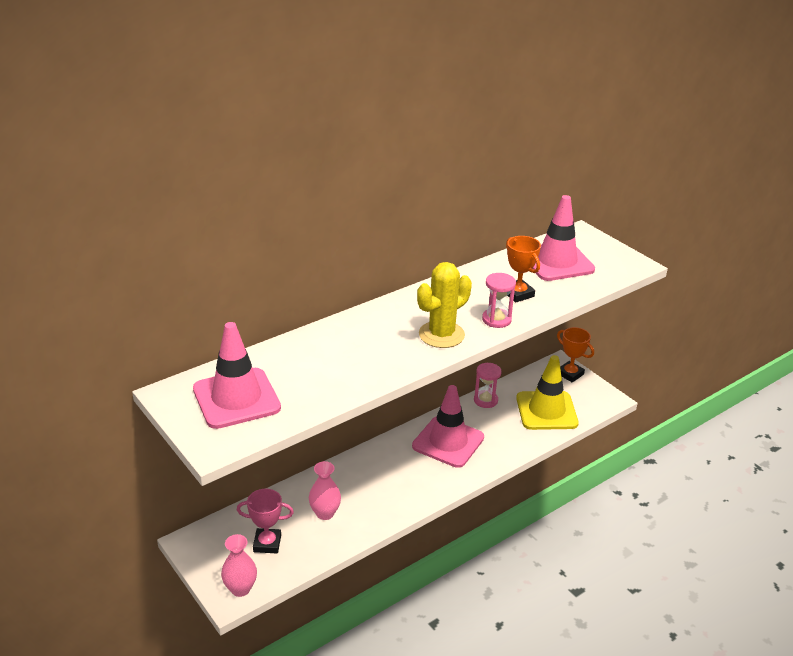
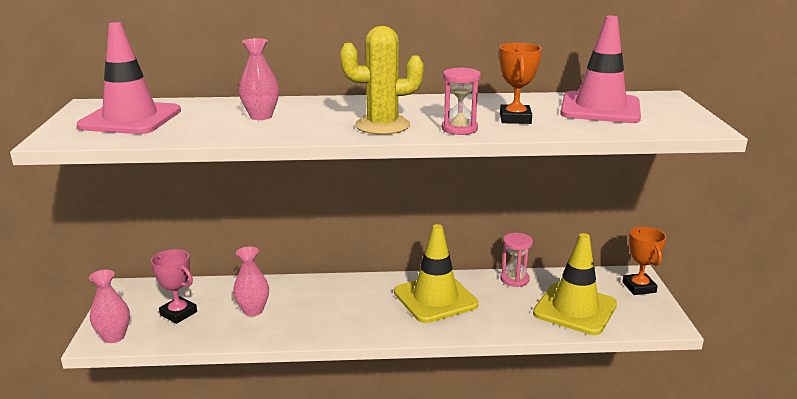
camera: 35 degrees right, 10 degrees down
pink traffic cone [412,385,484,468] -> yellow traffic cone [394,224,479,323]
none -> pink vase [239,38,279,120]

